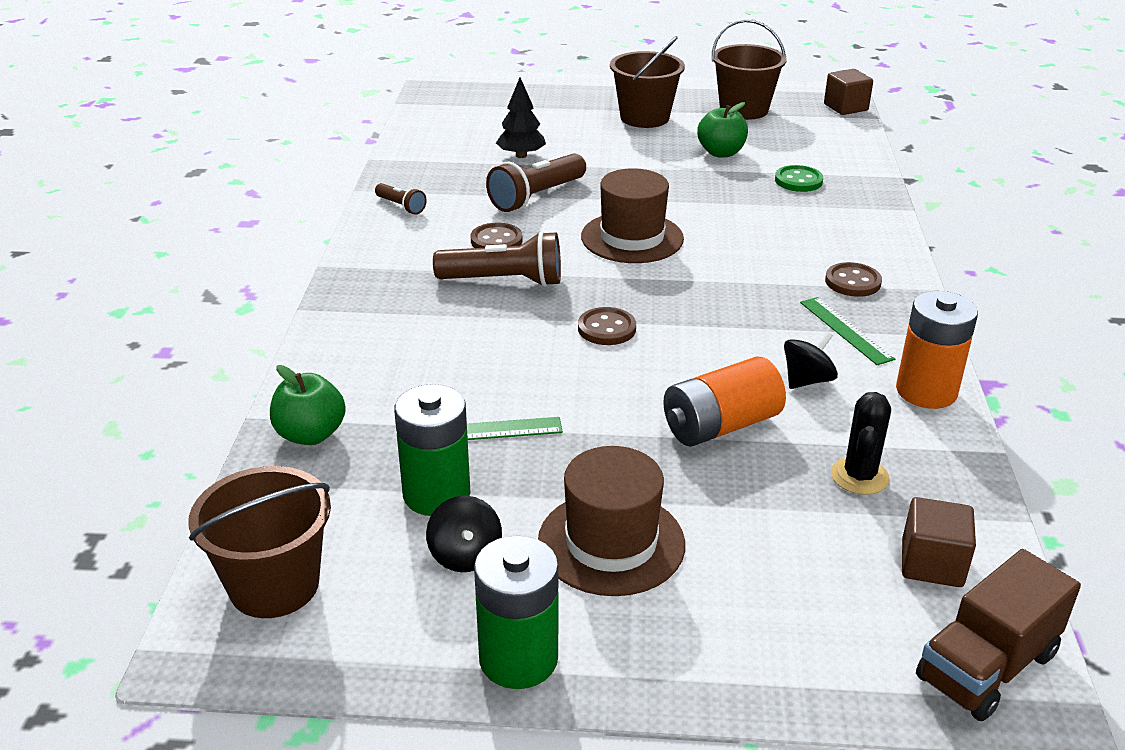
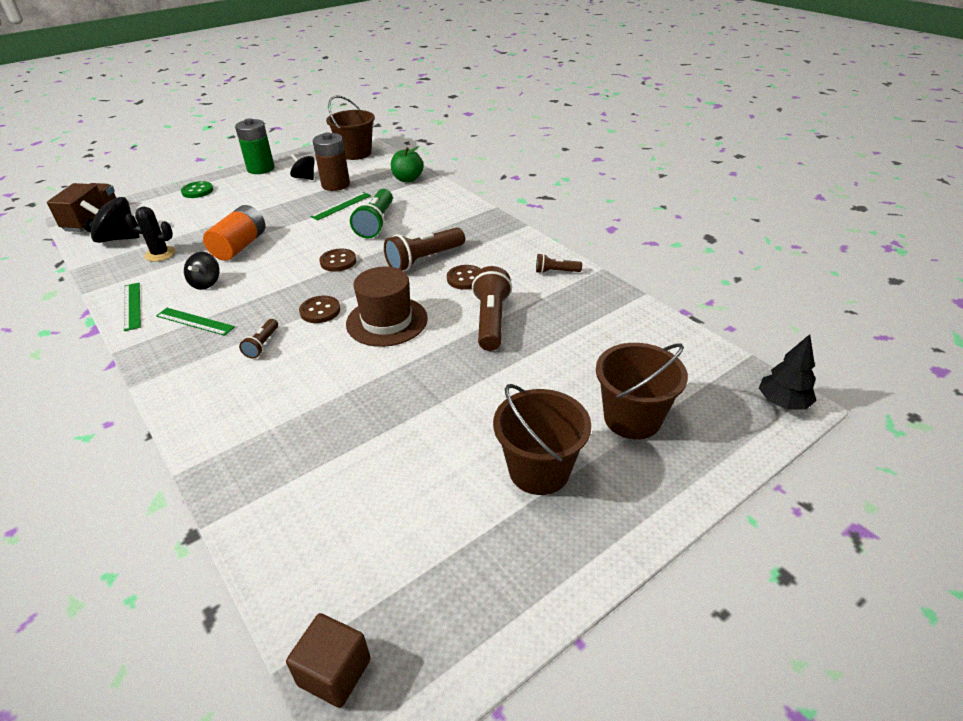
camera: 140 degrees right, 5 degrees up
green battery [394,384,470,516] -> brown battery [313,133,350,191]
black tree [496,78,546,158] -> black tree moved to [759,334,817,410]
brown hat [538,446,685,596] -> none
green apple [697,102,748,157] -> none
brown bucket [712,19,786,120] -> brown bucket moved to [596,343,688,440]
green button [775,165,823,192] -> green button moved to [181,181,213,198]
brown button [825,262,882,297] -> brown button moved to [299,295,341,323]
black cactus [831,392,891,495] -> black cactus turned 60 degrees counterclockwise [125,207,175,262]
orange battery [896,291,978,409] -> green ruler [124,283,141,331]
brown cube [902,497,976,587] -> black spinning top [80,197,140,243]
none -> brown flashlight [239,319,278,359]
none -> green flashlight [350,189,393,238]

